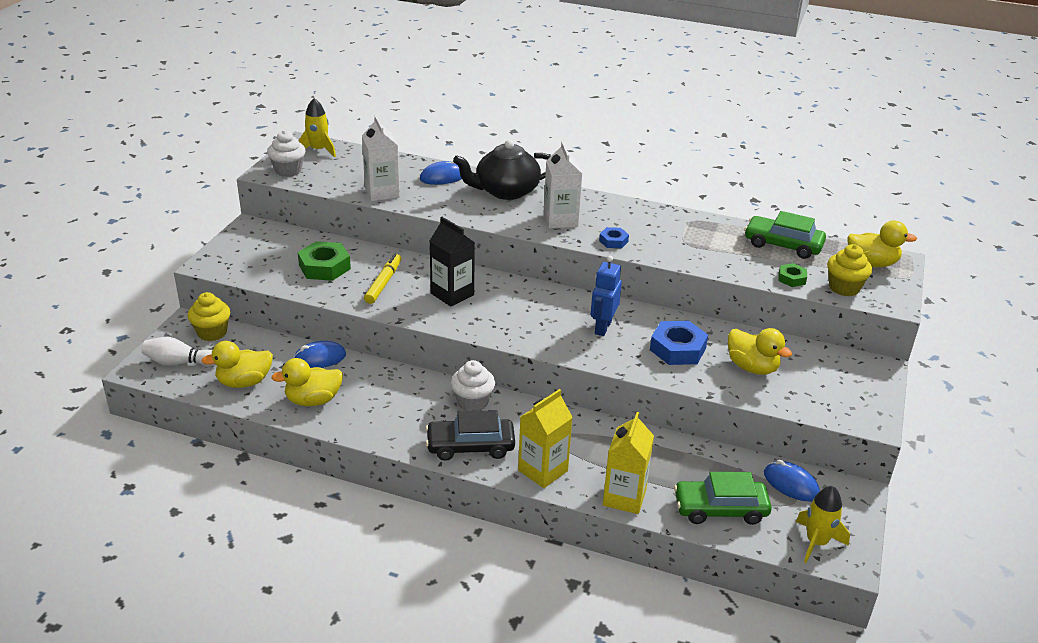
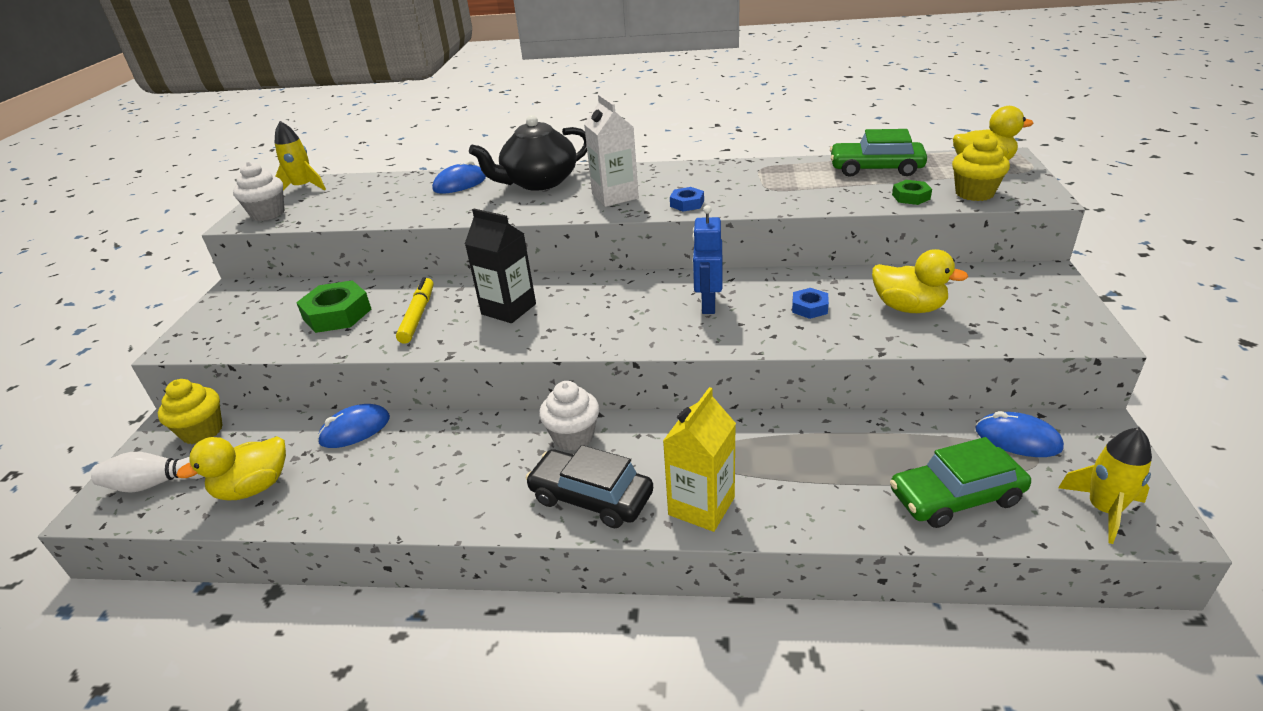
camera: 10 degrees left, 0 degrees up
yellow duck [271,358,343,406] -> none
white carton [362,115,400,201] -> none
black car [425,410,515,461] -> black car turned 45 degrees clockwise [526,445,653,528]
yellow carton [603,412,654,514] -> none
blue nut [650,321,708,365] -> blue nut [792,288,829,319], size x0.55

